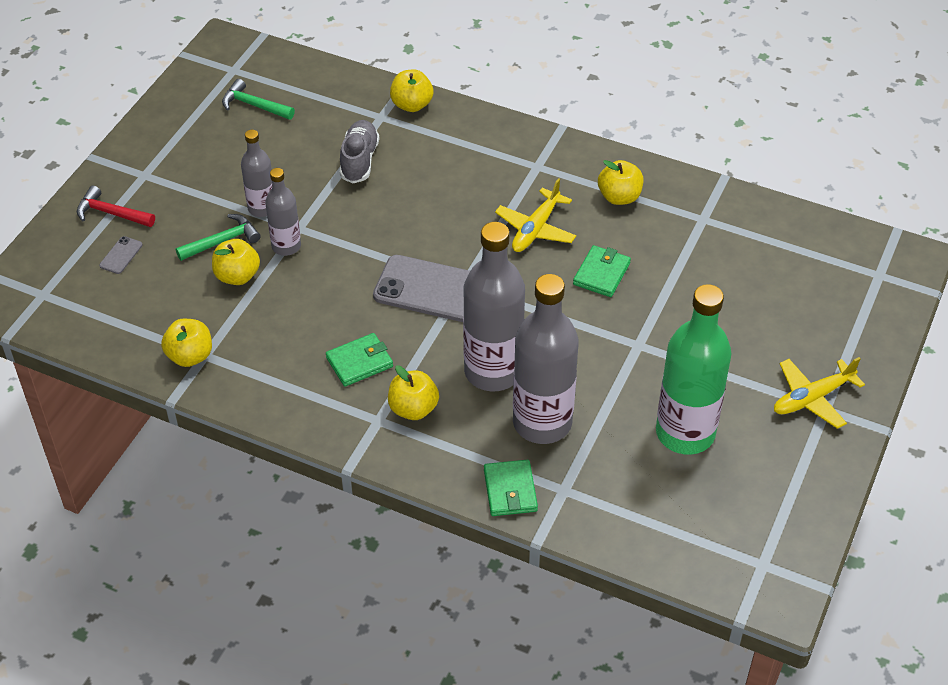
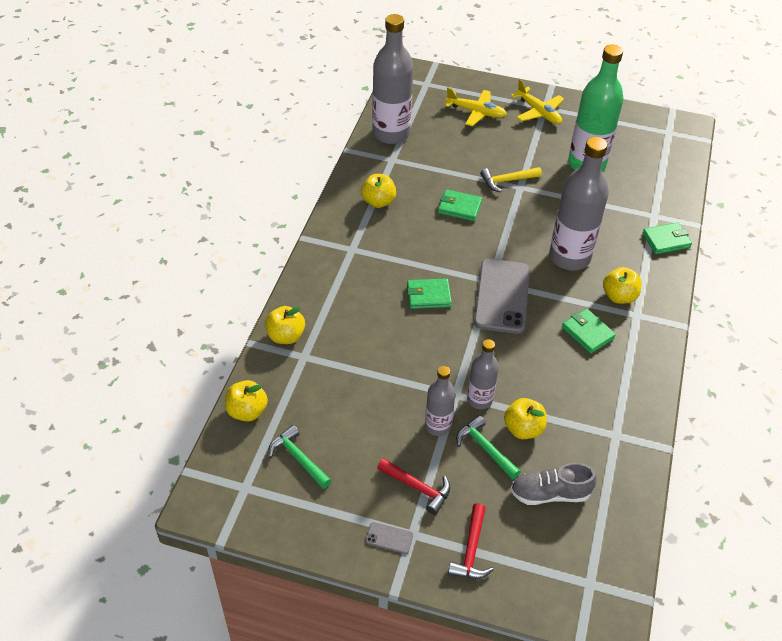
camera: 100 degrees left, 0 degrees up
grey phone [99,236,143,274] -> grey phone moved to [365,522,413,554]
yellow apple [161,319,212,367] -> yellow apple moved to [225,380,268,422]
green hammer [222,79,295,120] -> green hammer turned 120 degrees clockwise [268,425,332,489]
grey shoe [340,120,379,183] -> grey shoe moved to [510,463,596,505]
yellow plane [495,178,576,252] -> yellow plane moved to [445,87,507,126]
grey bottle [513,274,579,444] -> grey bottle moved to [372,14,414,144]
none -> red hammer [377,458,450,515]
none -> green wallet [407,278,452,309]
none -> yellow hammer [480,167,542,192]

